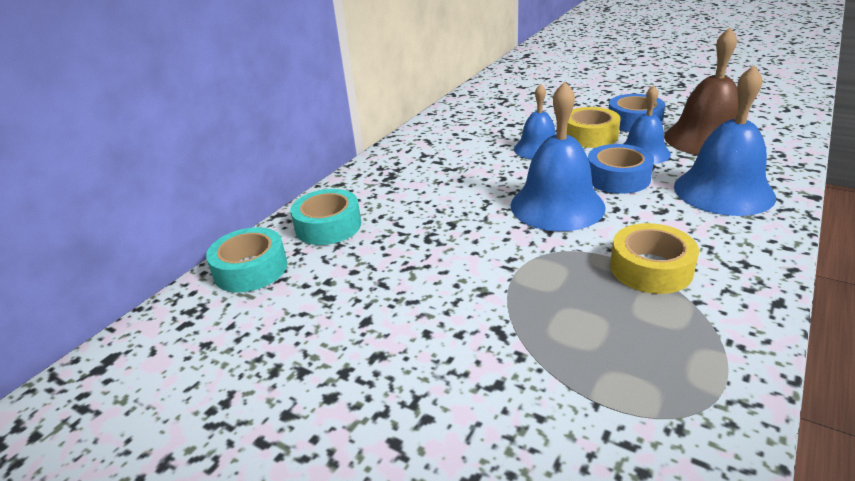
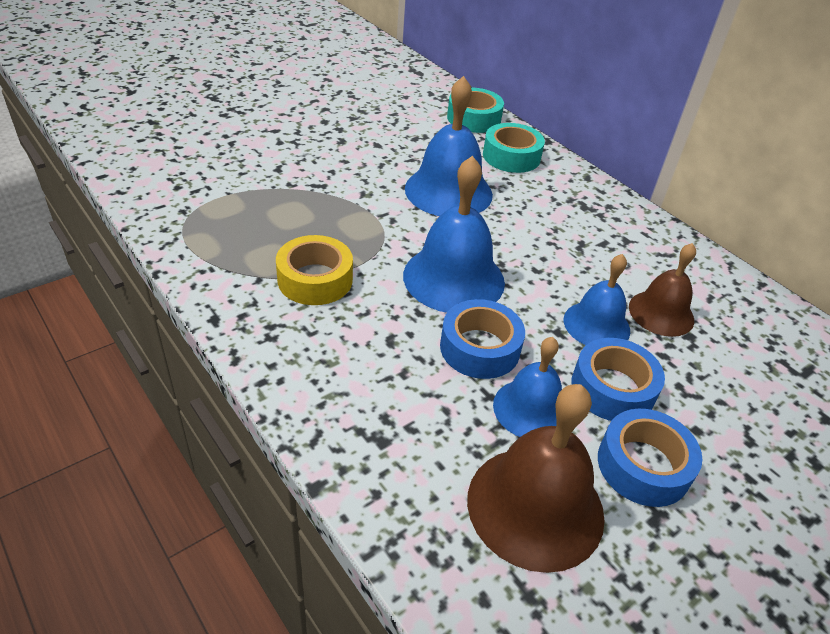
camera: 105 degrees right, 10 degrees up
yellow tape [567,107,621,148] -> blue tape [571,338,665,421]
blue bell [674,65,776,216] -> blue bell moved to [405,76,493,216]
none -> brown bell [629,243,696,337]

